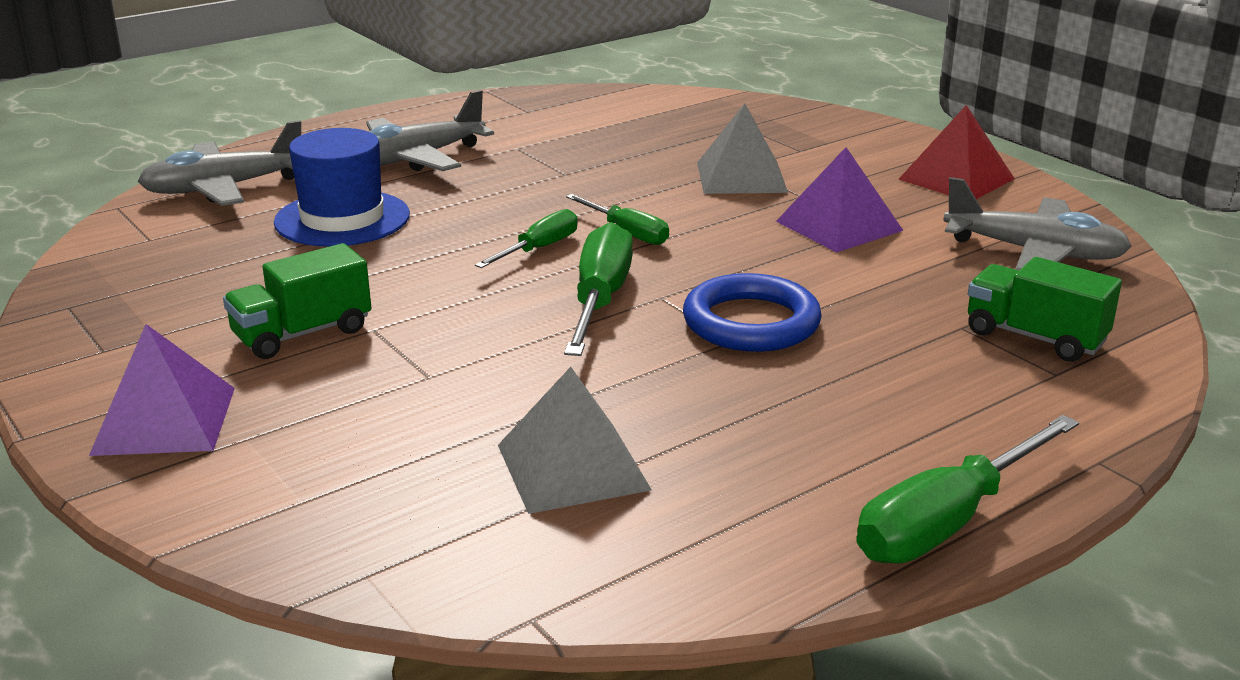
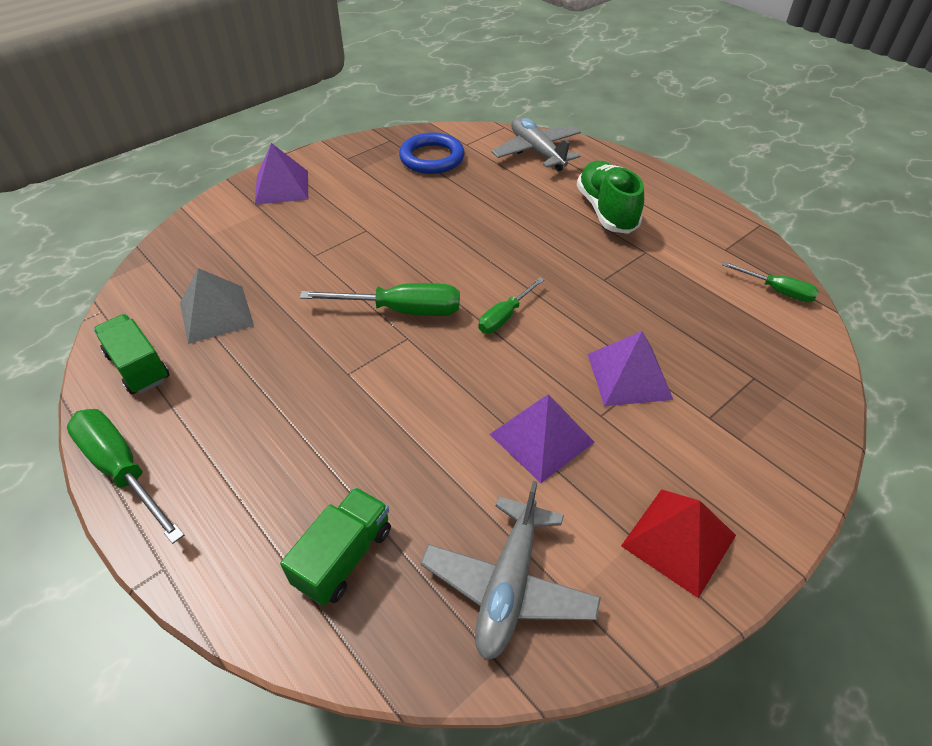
camera: 85 degrees right, 20 degrees up
green truck [223,243,371,359] -> green truck moved to [94,314,169,395]
blue hat [274,128,410,247] -> none
grey plane [366,90,494,171] -> green shoe [577,161,644,234]
green screwdriver [475,209,578,268] -> green screwdriver moved to [722,262,819,302]
blue ring [683,273,822,352] -> blue ring moved to [399,132,465,174]
grey pyramid [697,104,788,194] -> purple pyramid [587,331,673,406]

